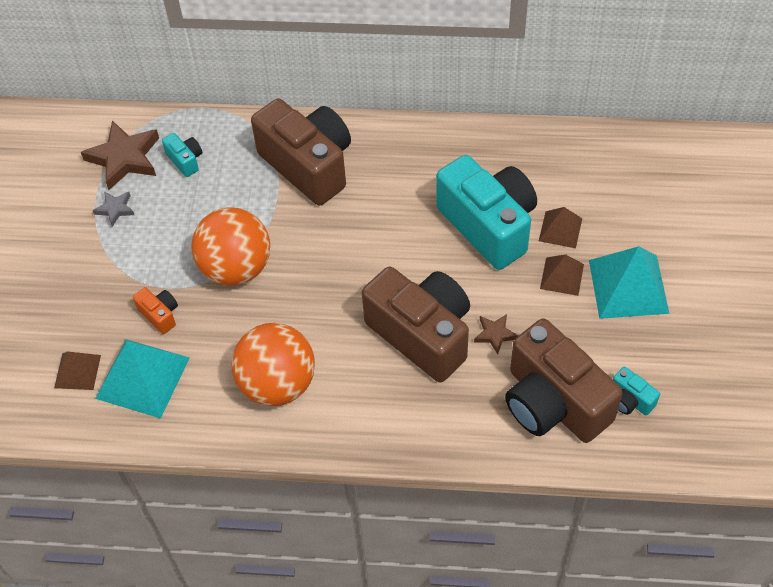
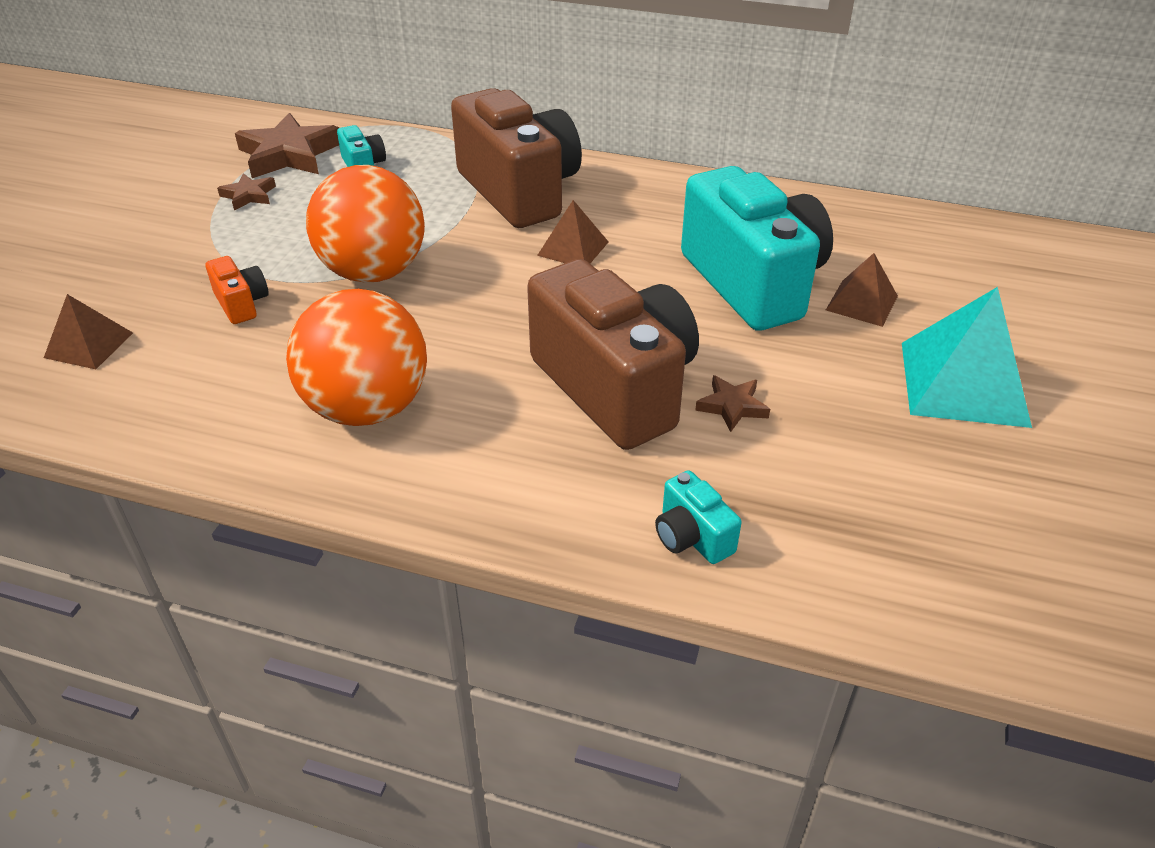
camera: 10 degrees right, 15 degrees down
grey star [93,191,134,227] -> brown star [217,173,276,211]
turquoise pyramid [95,339,189,419] -> none
brown camera [505,319,623,443] -> none
brown pyramid [540,254,584,296] -> brown pyramid moved to [537,200,608,263]
turquoise camera [613,367,660,415] -> turquoise camera moved to [655,470,742,564]

